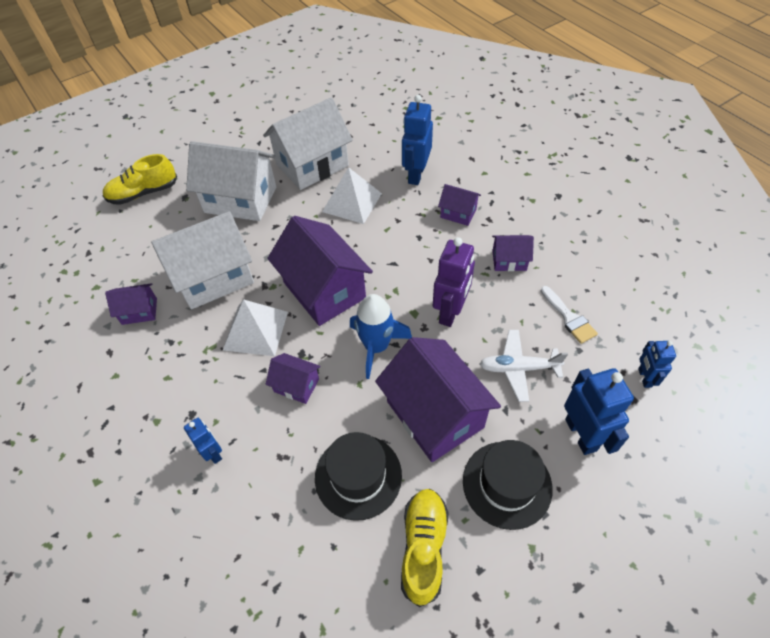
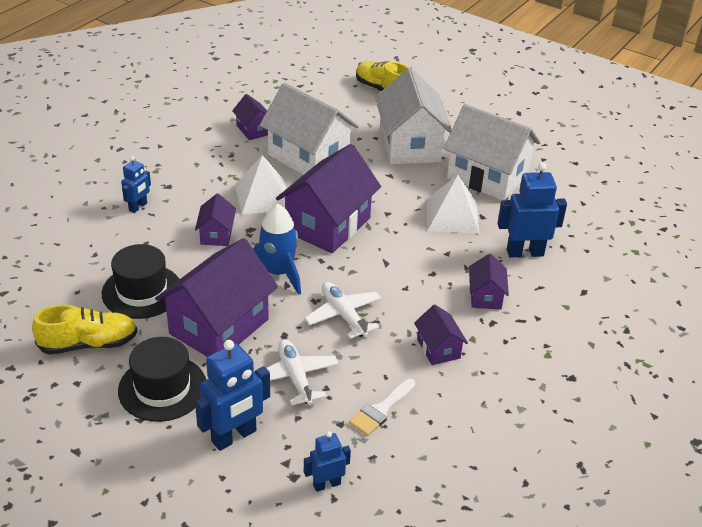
camera: 65 degrees right, 15 degrees down
purple robot [433,237,475,327] -> white plane [304,282,382,339]

